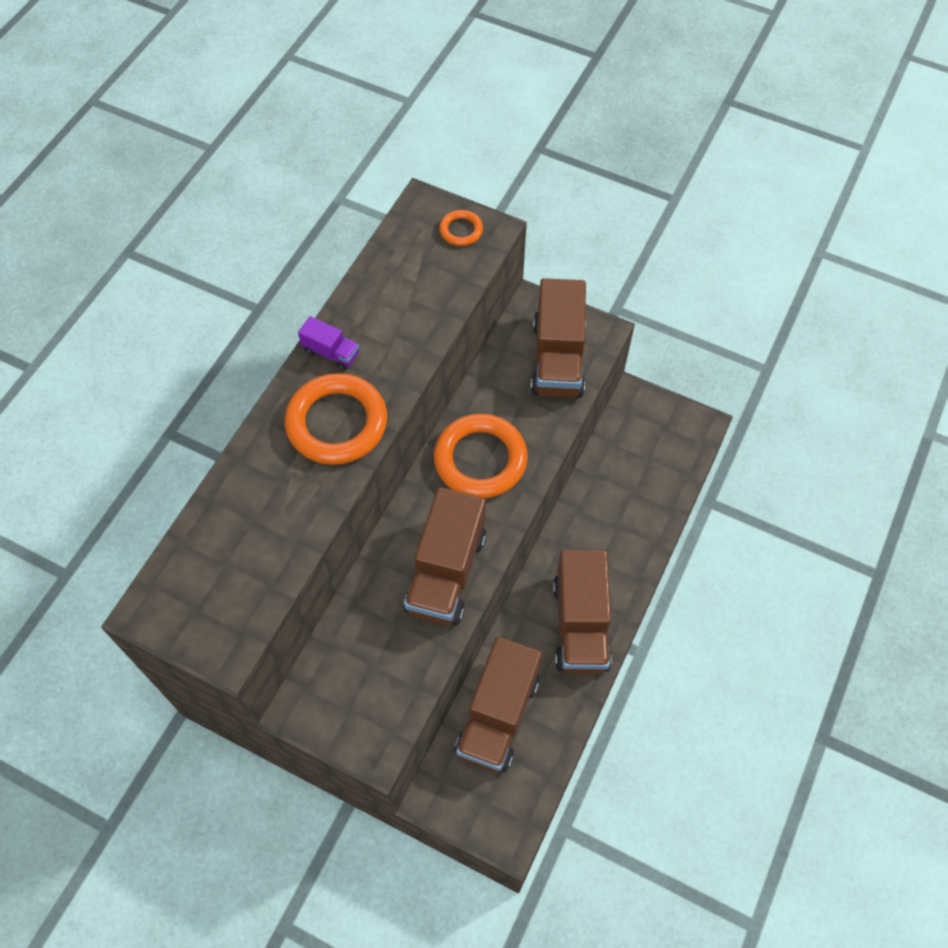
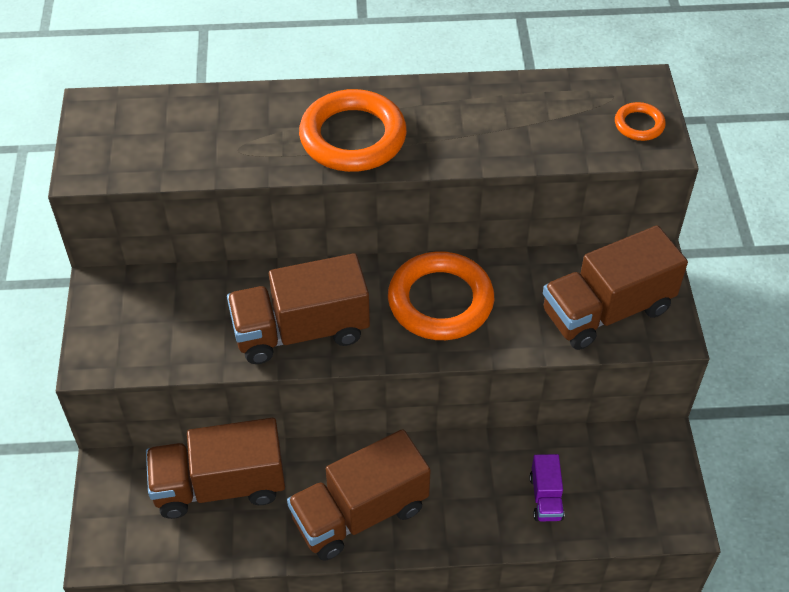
camera: 60 degrees right, 10 degrees down
purple truck [298,316,359,371] -> purple truck moved to [530,454,564,521]

